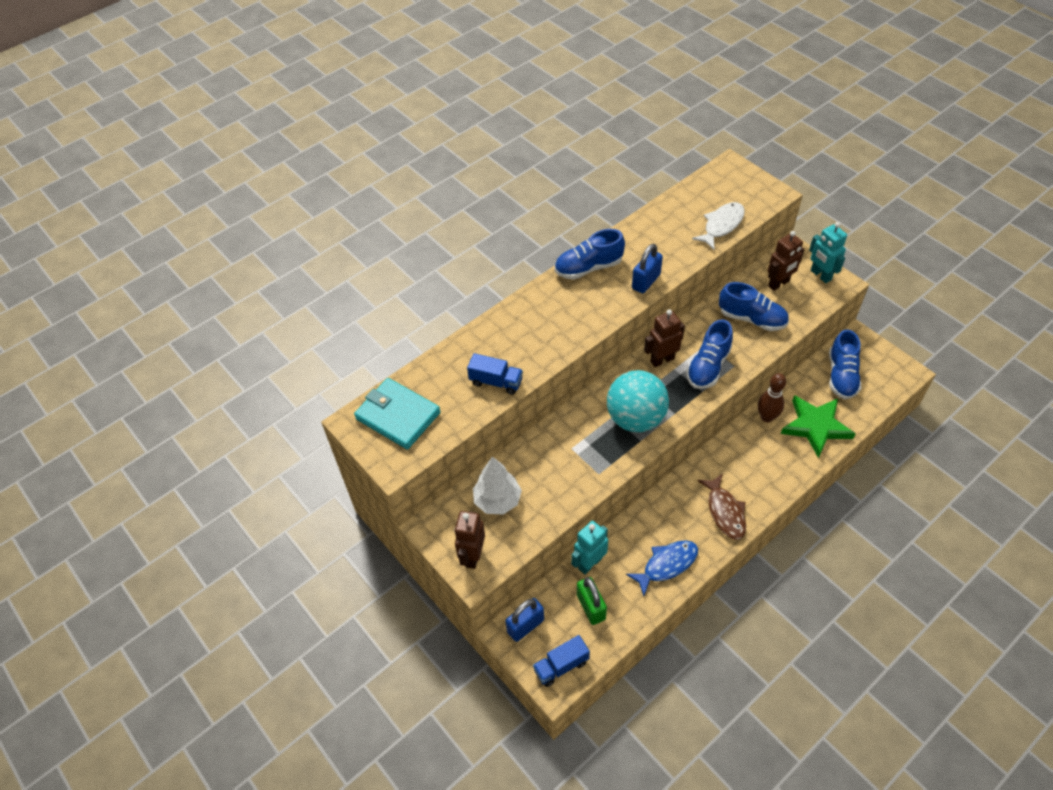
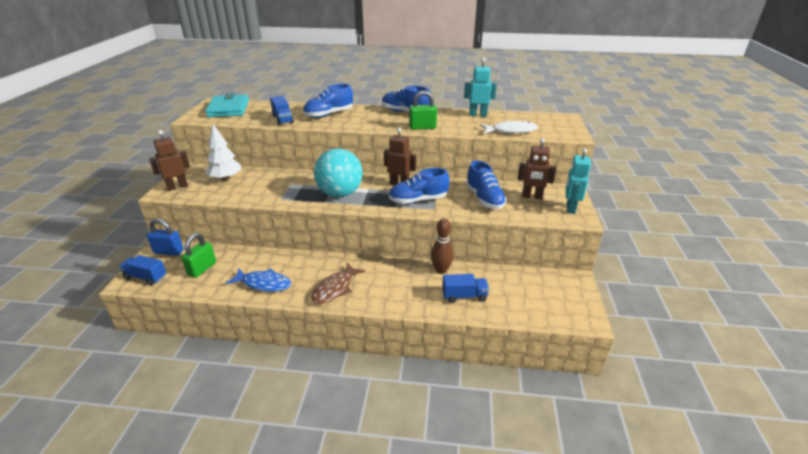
camera: 45 degrees right, 20 degrees down
turquoise robot [571,521,608,575] -> turquoise robot moved to [464,58,497,116]
blue padlock [632,244,663,293] -> green padlock [409,90,437,130]
green star [781,395,856,458] -> blue truck [442,274,489,303]
blue shoe [829,329,861,399] -> blue shoe moved to [303,84,353,118]

